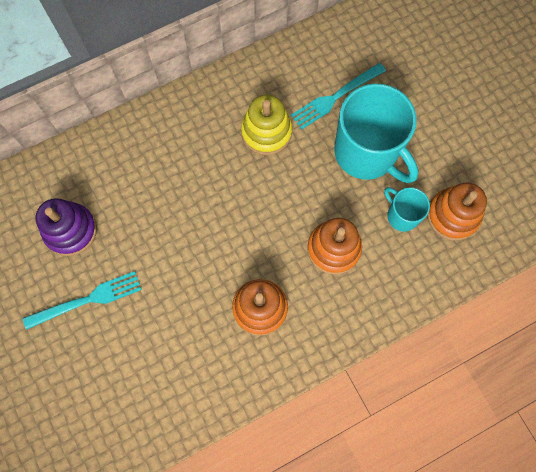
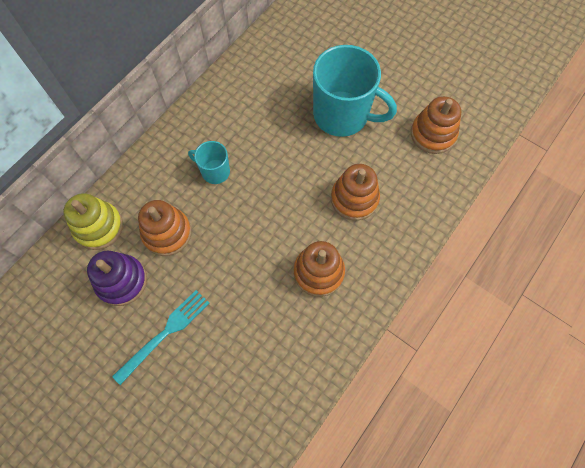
camera: 25 degrees left, 5 degrees down
yellow stacking toy [241,95,292,155] -> yellow stacking toy moved to [63,193,123,250]
turquoise fork [291,63,386,130] -> none
turquoise mug [384,187,430,232] -> turquoise mug moved to [188,141,230,184]
none -> orange stacking toy [138,200,192,256]

